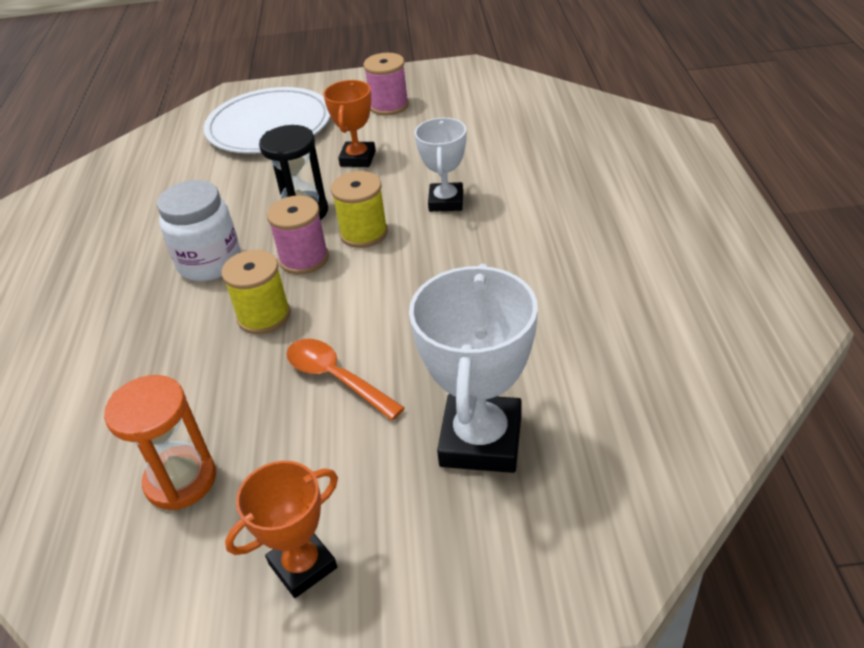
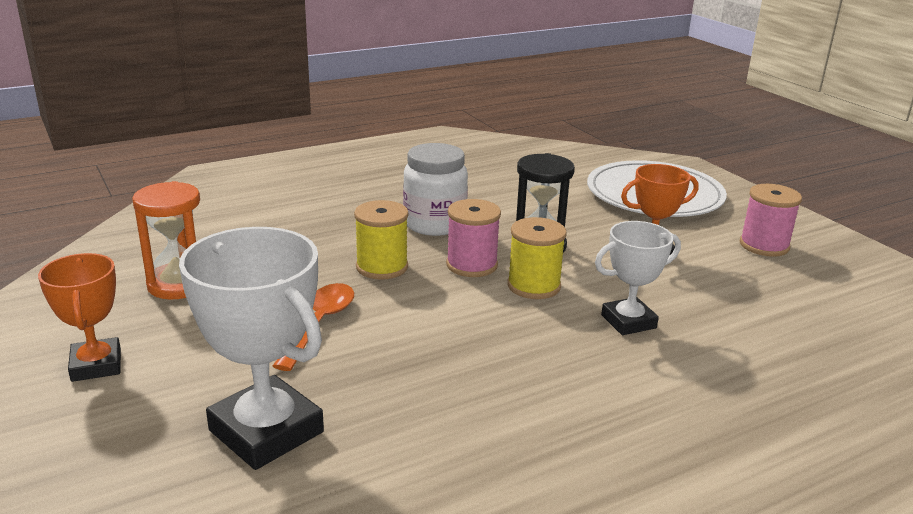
camera: 60 degrees right, 15 degrees down
orange trophy [225,461,338,598] -> orange trophy turned 45 degrees clockwise [38,253,121,382]
white trophy [409,264,538,473] -> white trophy turned 60 degrees clockwise [179,227,324,470]

